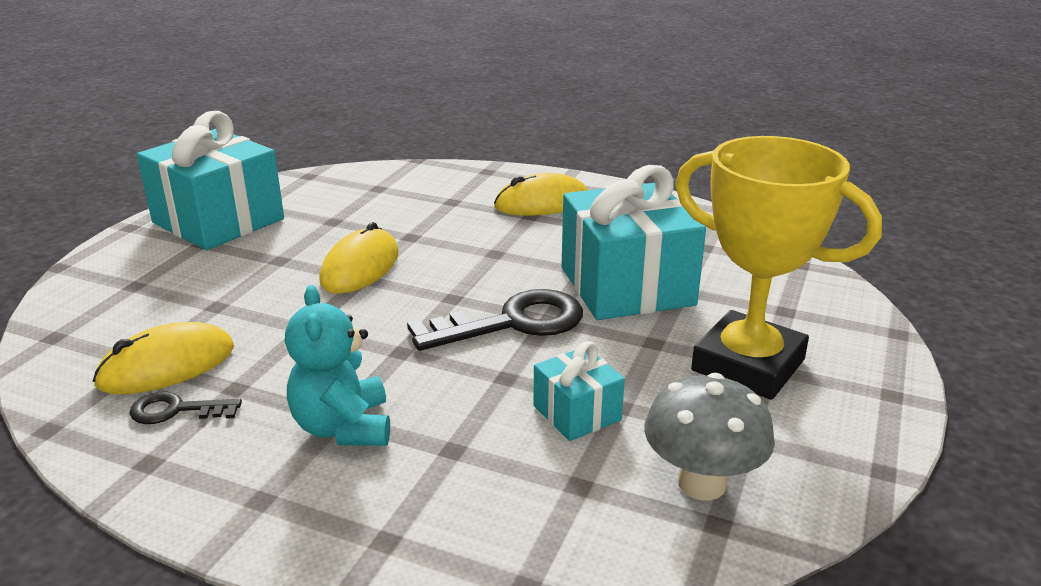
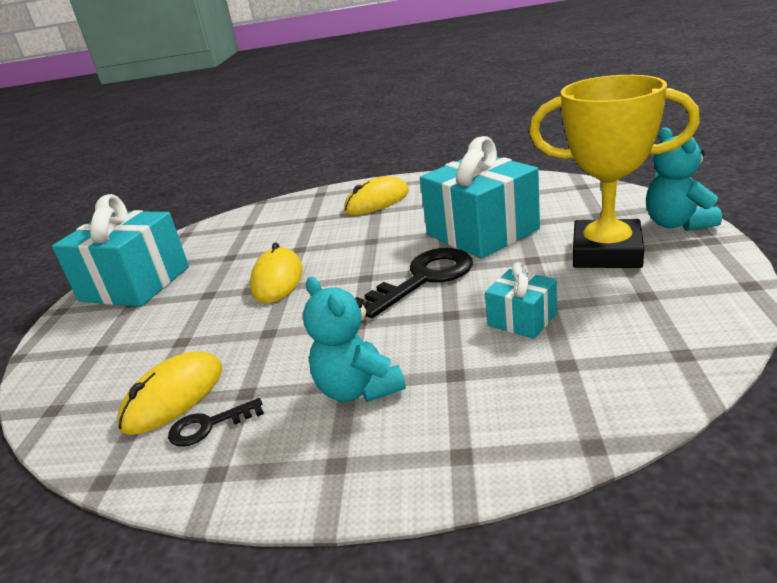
camera: 15 degrees left, 0 degrees up
grey mushroom [644,373,775,501] -> none
none -> turquoise teddy bear [646,127,722,231]

